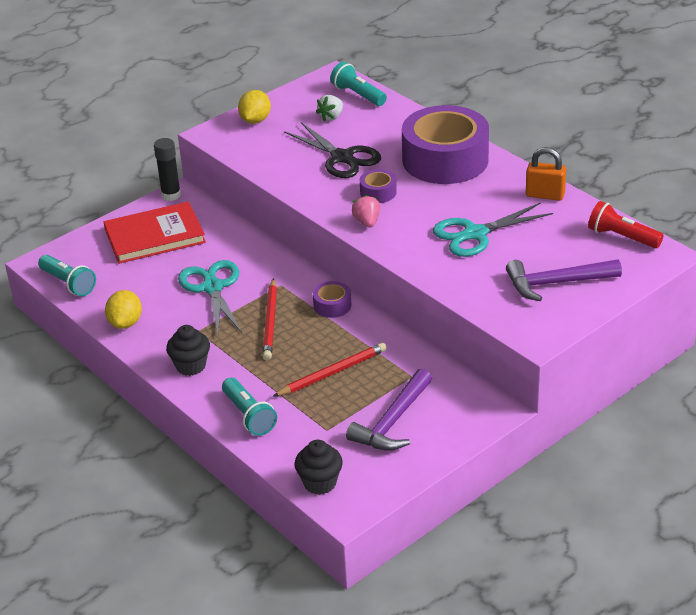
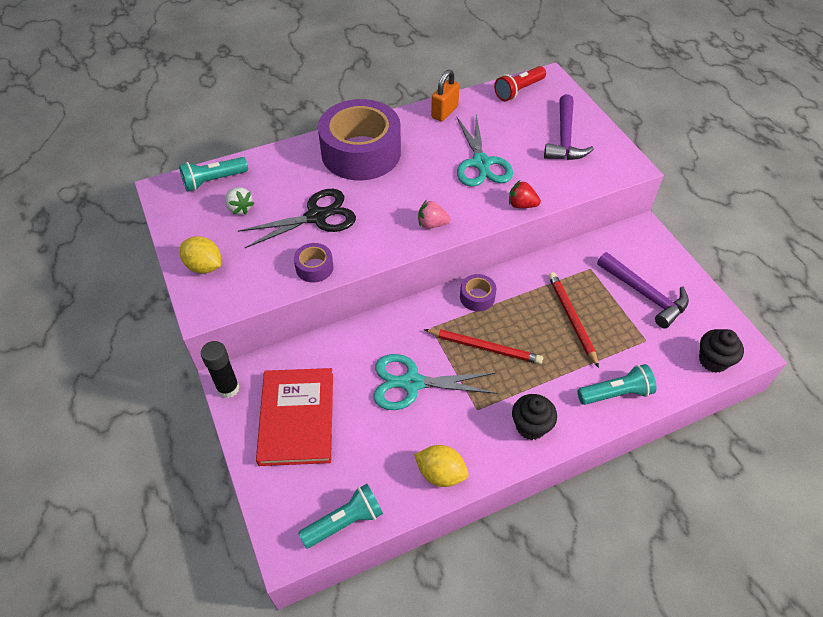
camera: 75 degrees left, 15 degrees up
purple tape [360,169,397,203] -> purple tape moved to [294,243,334,283]
none -> red strawberry [509,180,541,208]

